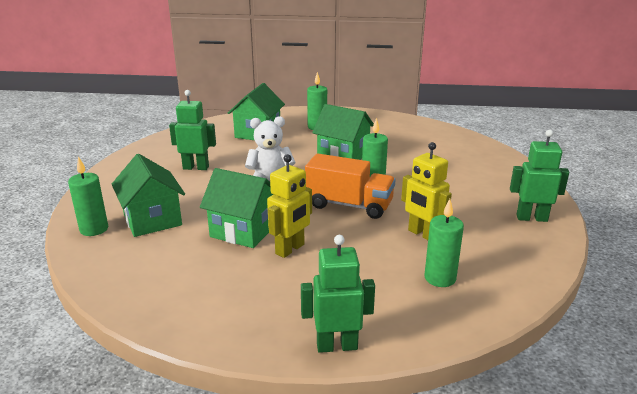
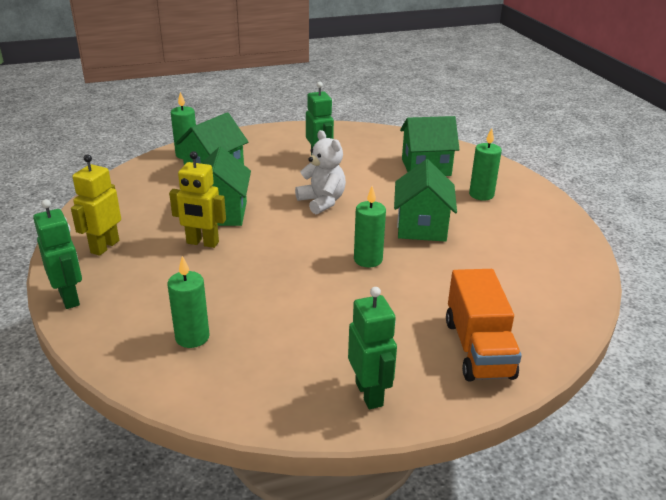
camera: 65 degrees right, 5 degrees up
orange truck [305,153,395,219] -> orange truck moved to [446,269,522,381]
yellow robot [401,142,452,240] -> yellow robot moved to [71,154,121,256]

